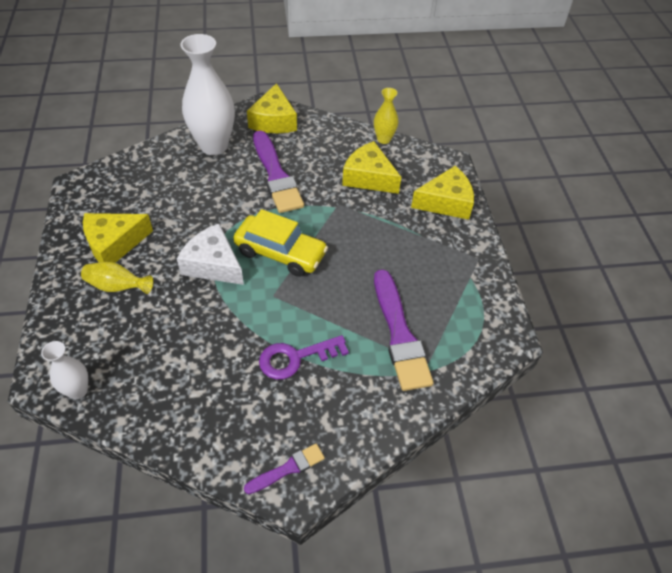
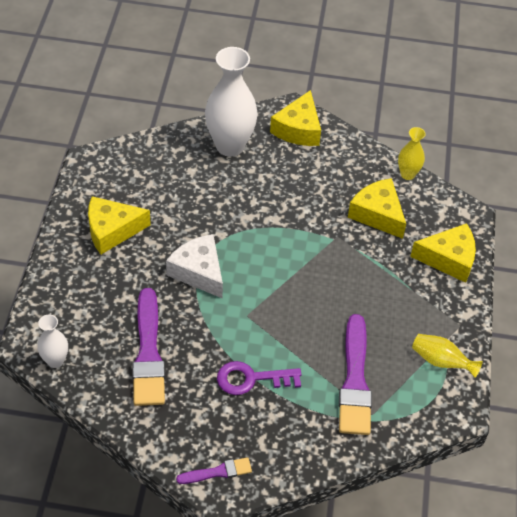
camera: 15 degrees right, 0 degrees up
yellow vase [81,262,153,294] -> yellow vase moved to [412,334,483,378]
yellow car [233,209,328,277] -> none
purple brush [253,131,304,213] -> purple brush moved to [132,288,165,406]

